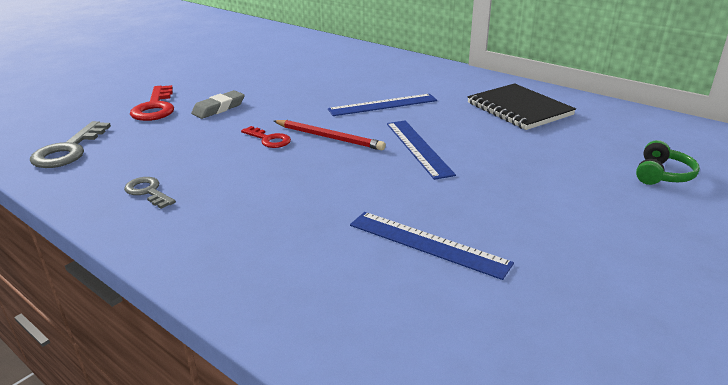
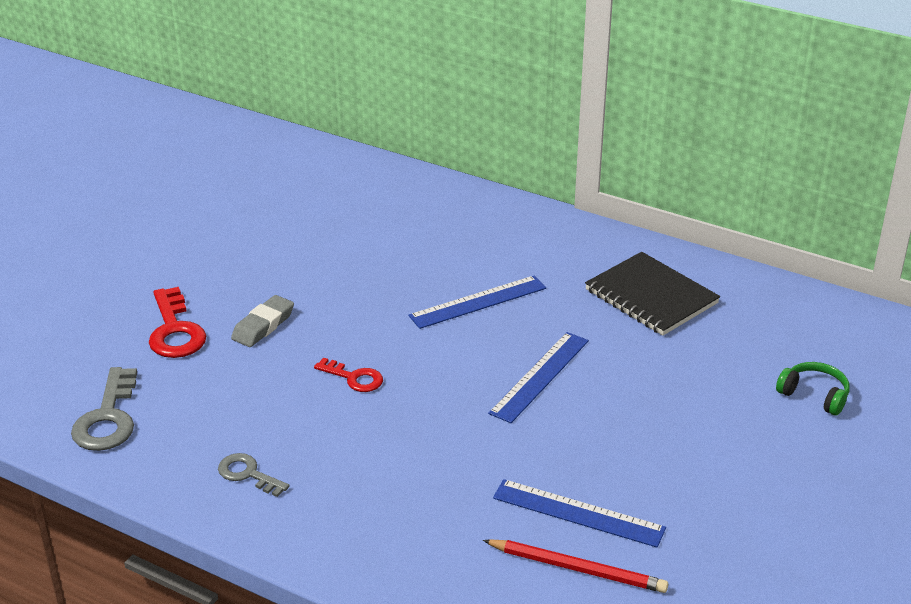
camera: 10 degrees left, 5 degrees up
red pencil [274,120,386,151] -> red pencil moved to [483,540,668,593]
blue ruler [387,121,456,180] -> blue ruler turned 60 degrees clockwise [488,332,589,423]
green headphones [636,140,700,185] -> green headphones turned 75 degrees counterclockwise [776,362,850,416]

